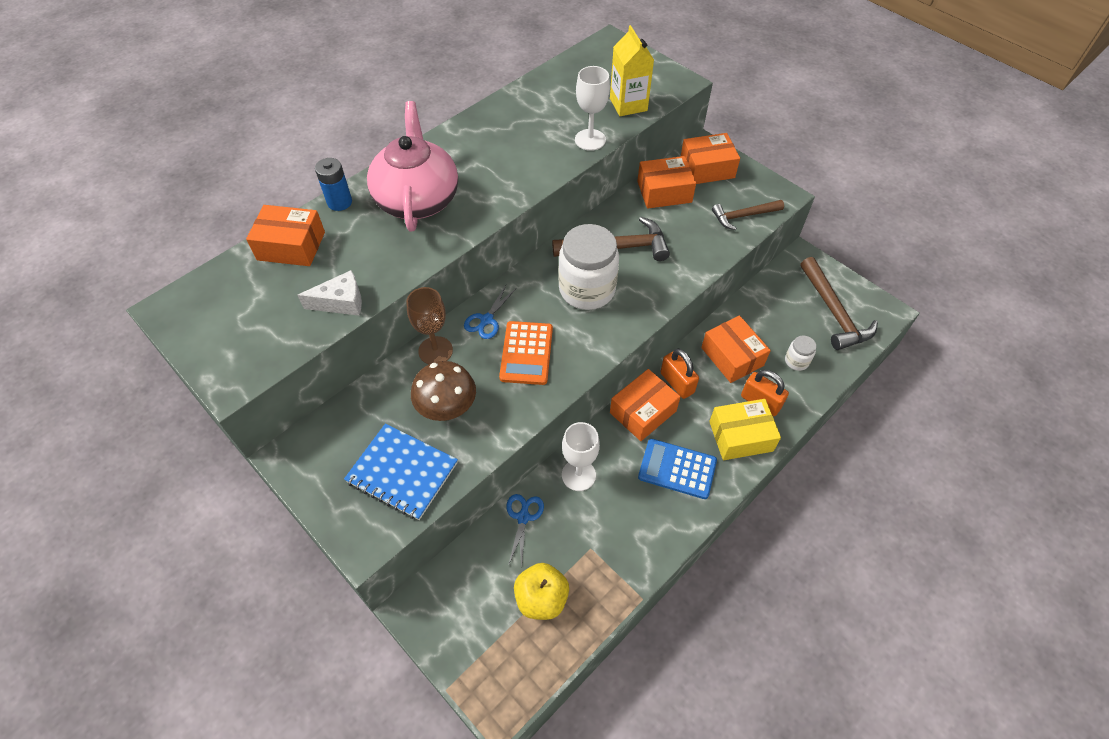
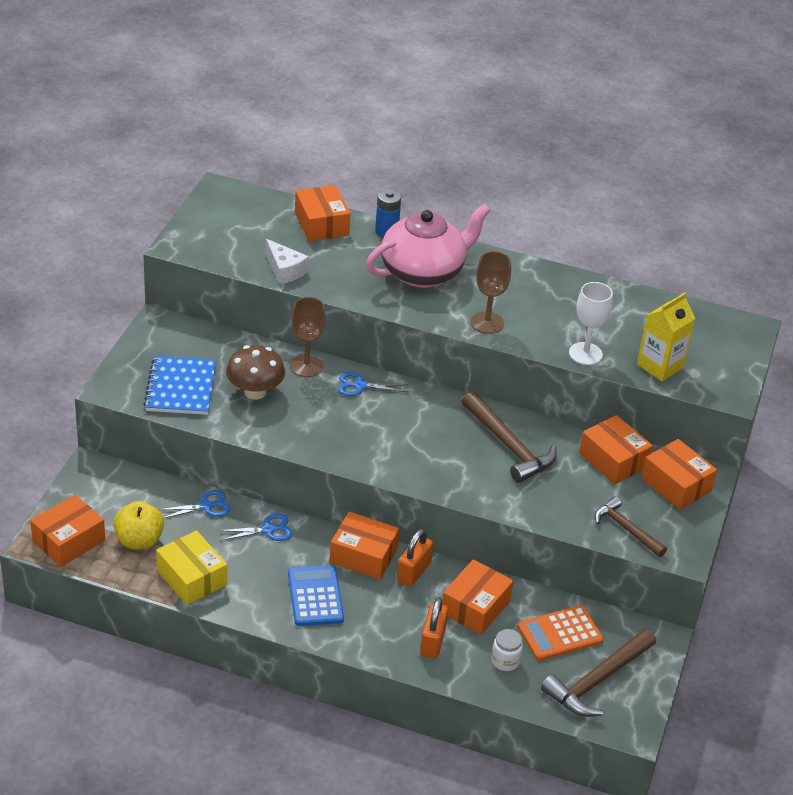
camera: 60 degrees right, 15 degrees down
orange calculator [499,321,553,385] -> orange calculator moved to [518,605,603,661]
white jar [558,224,619,310] -> none
white goblet [562,422,600,491] -> blue scissors [218,514,292,541]
yellow box [709,399,781,460] -> yellow box moved to [156,530,227,605]
none -> orange box [30,495,105,567]
none -> brown goblet [471,251,511,334]

